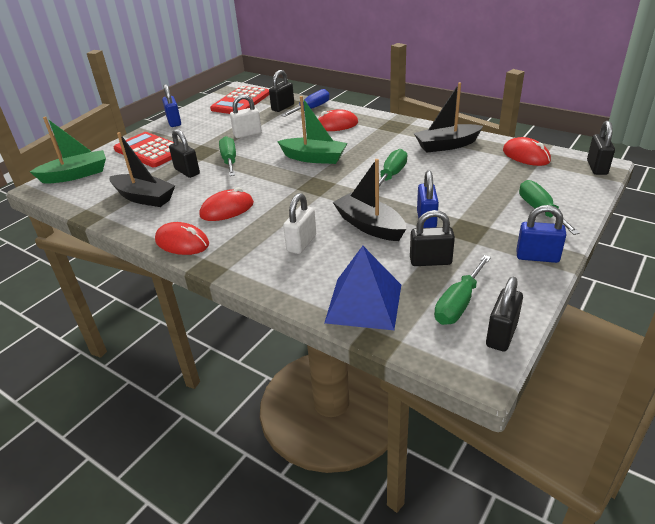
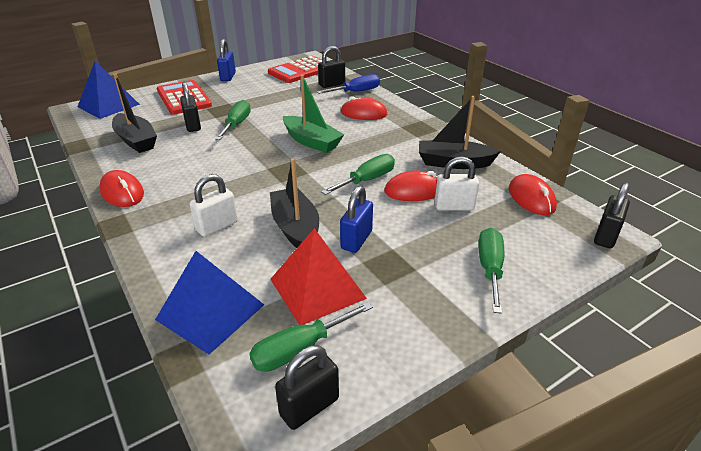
camera: 20 degrees right, 0 degrees up
green boat [30,117,106,184] -> blue pyramid [78,61,140,119]
red mouse [199,187,254,221] -> red mouse moved to [384,170,438,201]
white padlock [230,95,262,138] -> white padlock moved to [435,157,479,211]
black padlock [410,210,455,266] -> red pyramid [270,228,367,325]
blue padlock [516,205,567,263] -> none

